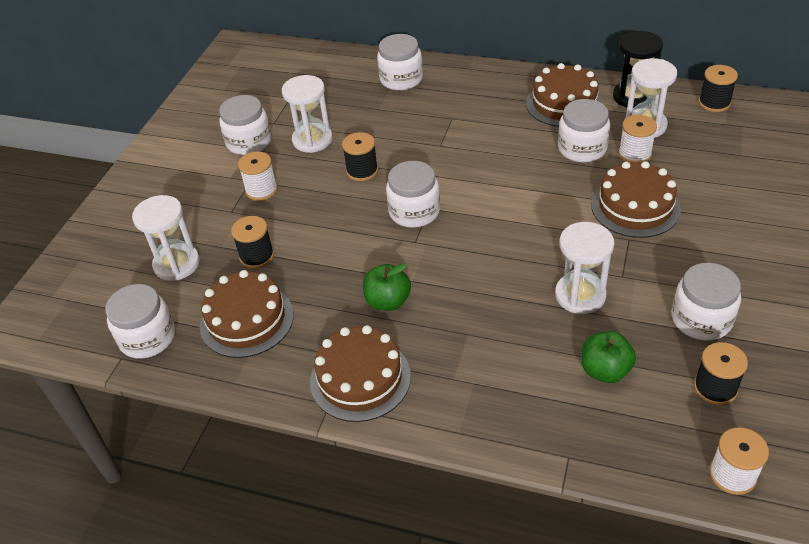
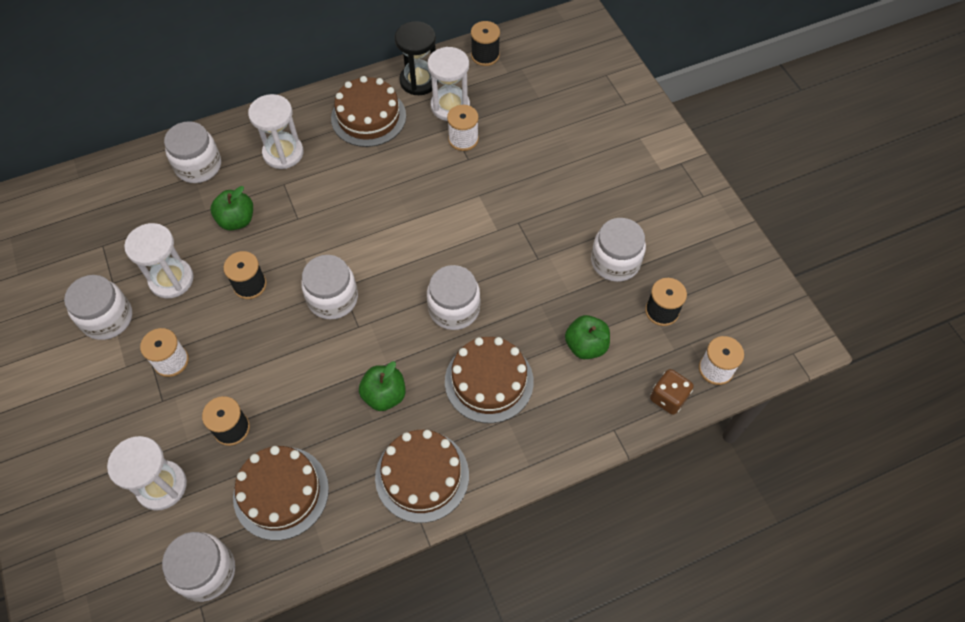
camera: 45 degrees left, 15 degrees up
white hourglass [555,222,614,314] -> white hourglass moved to [248,94,303,169]
white jar [558,99,610,163] -> white jar moved to [427,265,480,330]
brown cake [591,161,681,238] -> brown cake moved to [445,337,534,423]
none -> green apple [210,186,253,230]
none -> brown dice [650,369,694,415]

